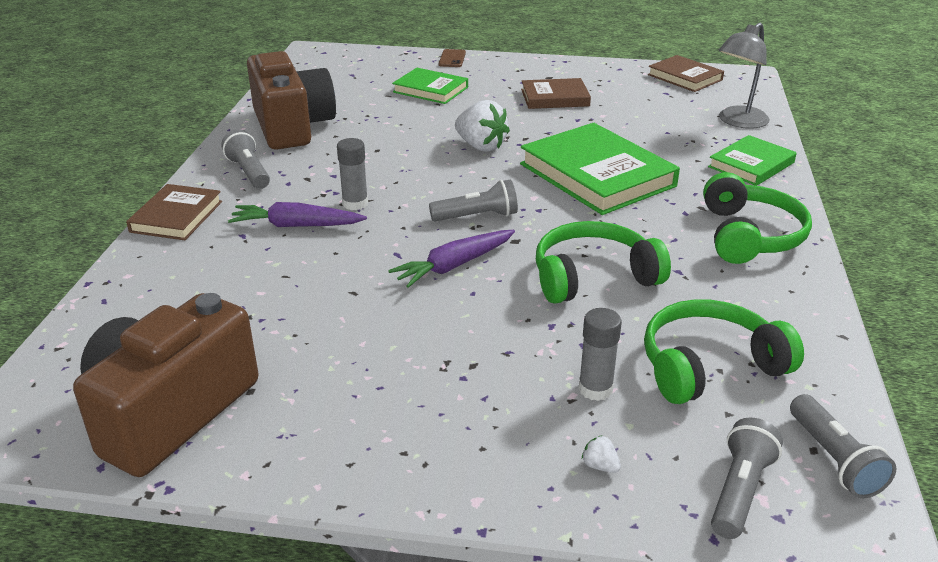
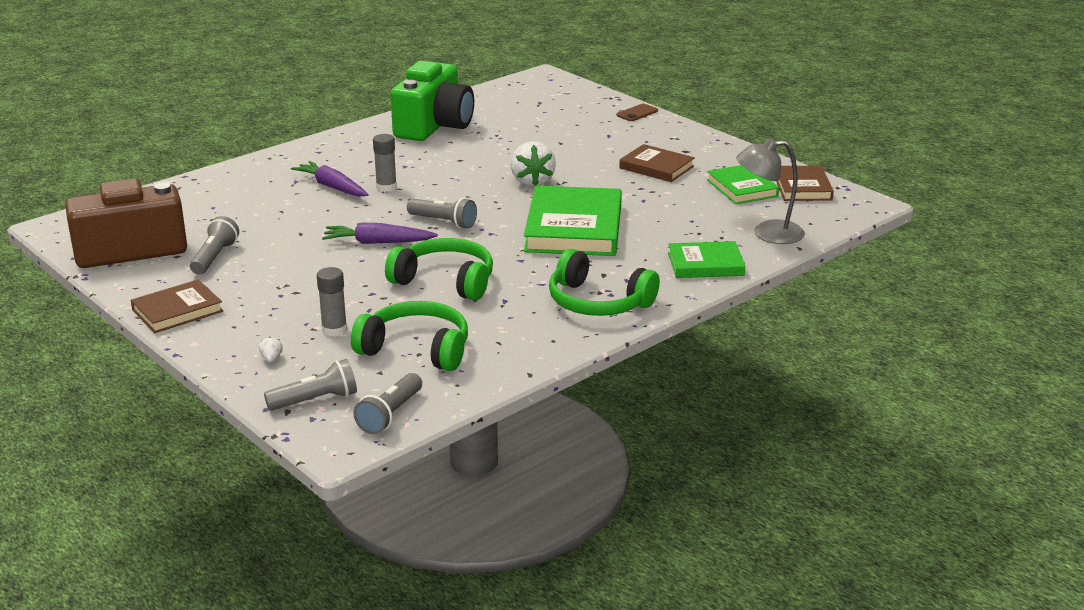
camera: 40 degrees right, 5 degrees down
brown book [126,184,222,240] -> brown book moved to [131,279,223,333]
grey flashlight [221,129,270,189] -> grey flashlight moved to [190,216,239,275]
brown camera [247,51,336,150] -> green camera [391,61,474,141]
green book [392,68,468,104] -> green book moved to [707,165,779,204]
green headphones [703,172,812,264] -> green headphones turned 75 degrees clockwise [549,249,660,316]

